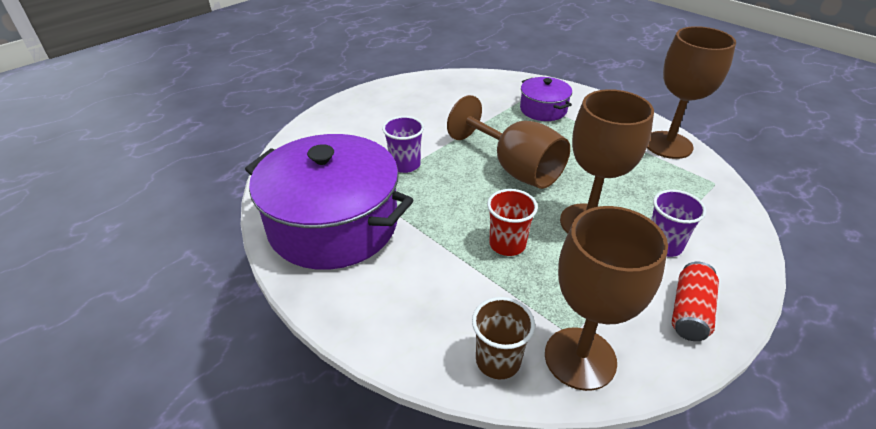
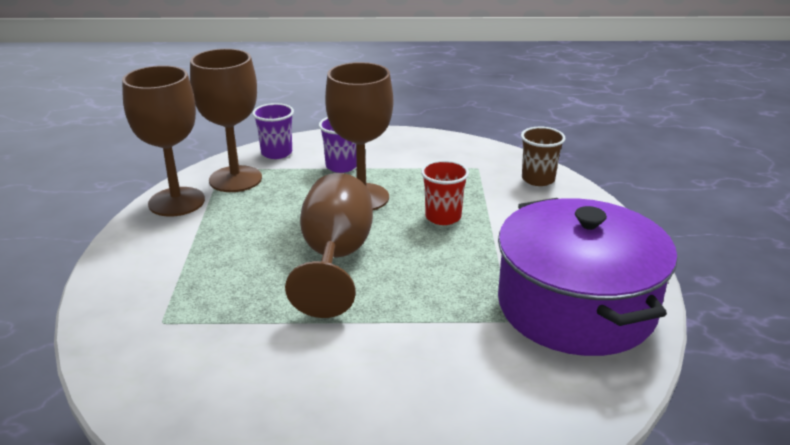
camera: 135 degrees left, 10 degrees down
purple cup [382,116,424,173] -> purple cup moved to [252,103,294,159]
purple pot [520,77,572,121] -> none
brown goblet [545,206,668,391] -> brown goblet moved to [190,49,262,192]
red can [672,262,719,341] -> none

